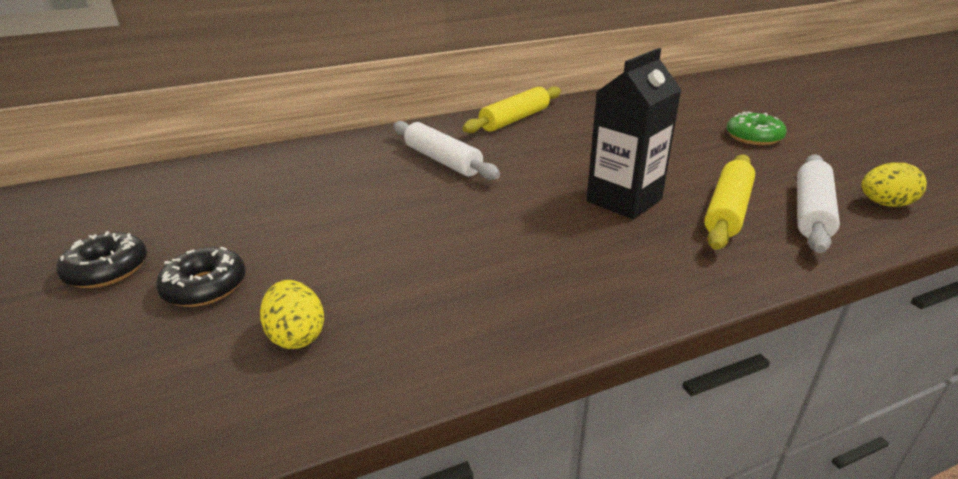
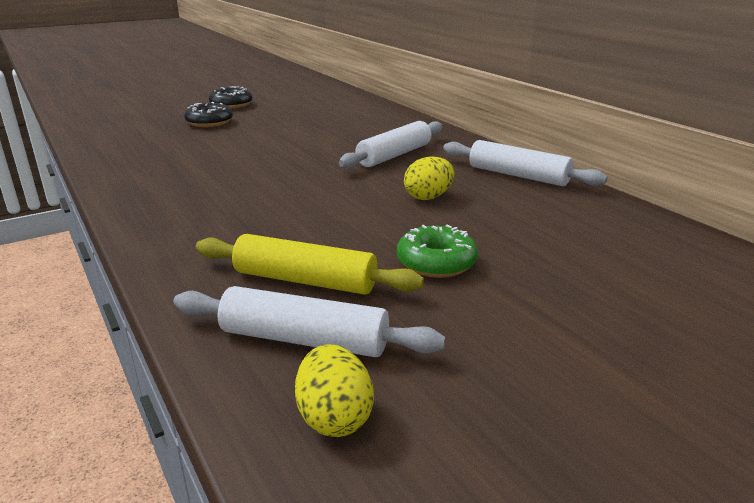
camera: 80 degrees right, 5 degrees down
yellow egg [260,280,324,349] -> yellow egg moved to [404,156,454,200]
yellow rolling pin [463,86,561,133] -> white rolling pin [443,140,607,186]
black carton [587,48,681,219] -> none
green donut [726,111,787,145] -> green donut moved to [397,225,478,278]

